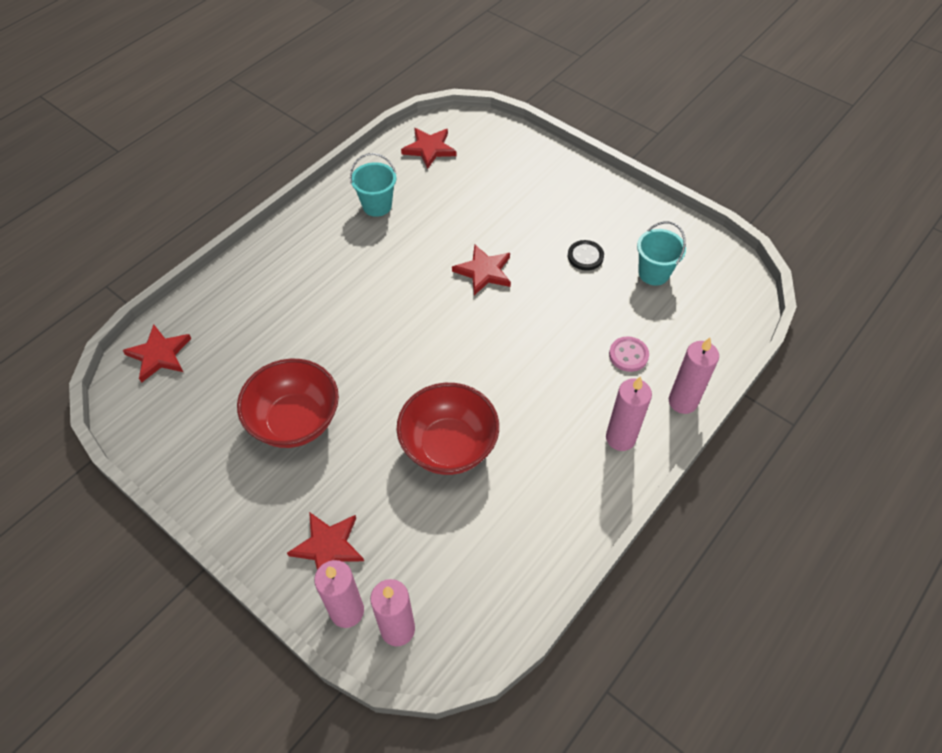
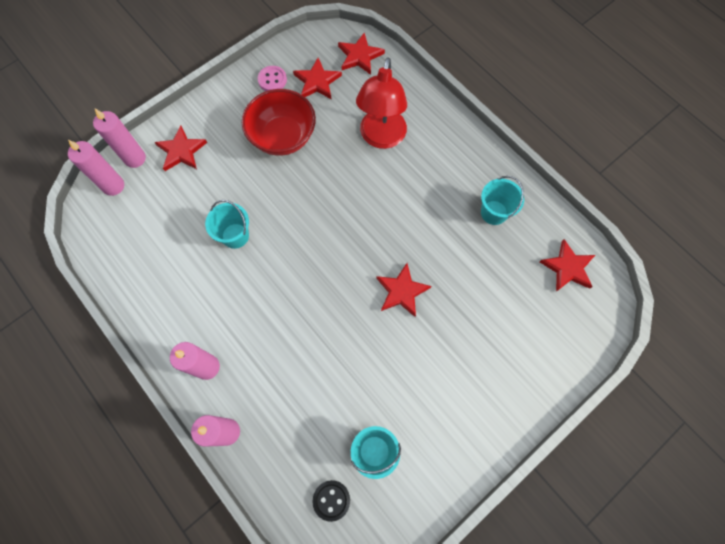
camera: 100 degrees right, 15 degrees up
red bowl [397,383,499,475] -> turquoise bucket [205,200,249,249]
black button [568,240,604,271] -> black button moved to [312,480,350,522]
pink button [609,336,649,372] -> pink button moved to [258,66,287,91]
none -> red star [293,58,342,100]
none -> red lamp [356,57,407,149]

